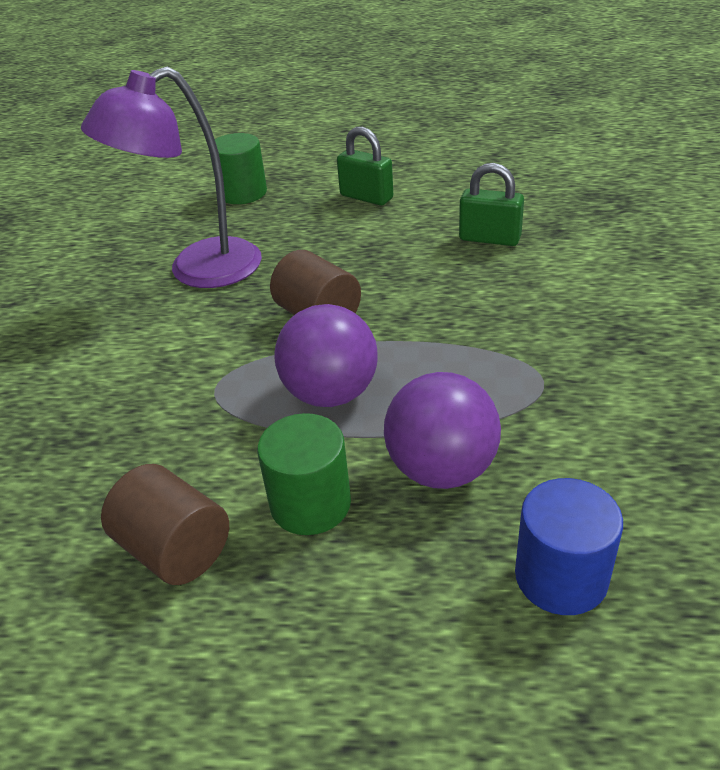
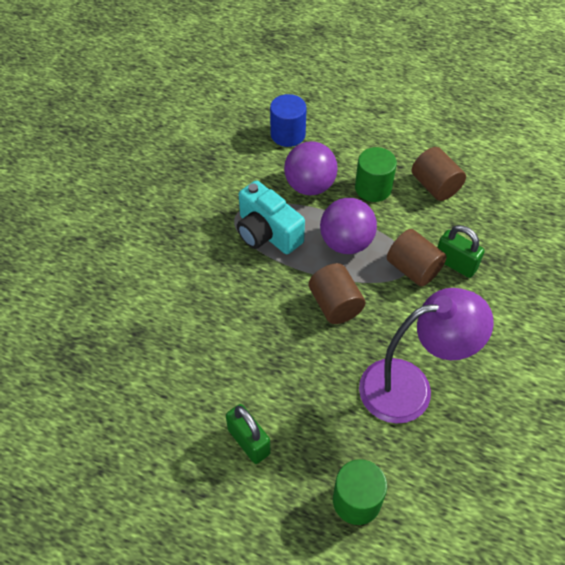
camera: 165 degrees left, 15 degrees up
green padlock [459,163,524,246] -> green padlock moved to [437,225,485,278]
none -> turquoise camera [237,180,305,254]
none -> brown cylinder [387,229,447,287]

